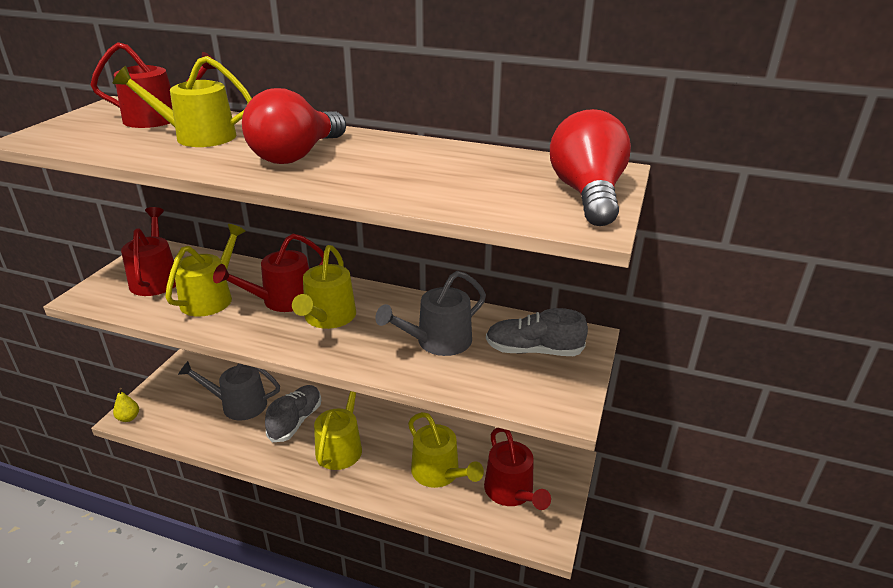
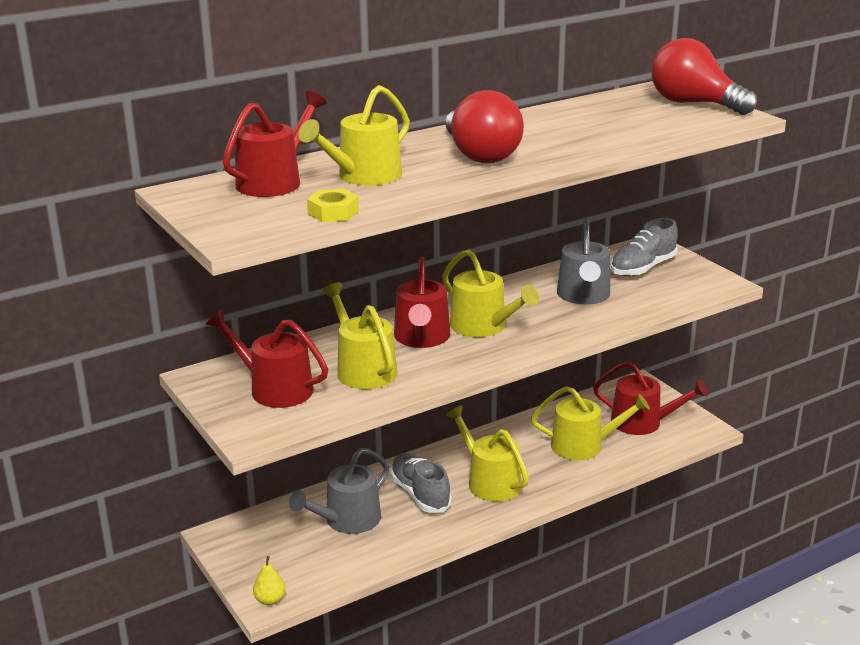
camera: 50 degrees left, 5 degrees down
none -> yellow nut [307,188,359,222]

